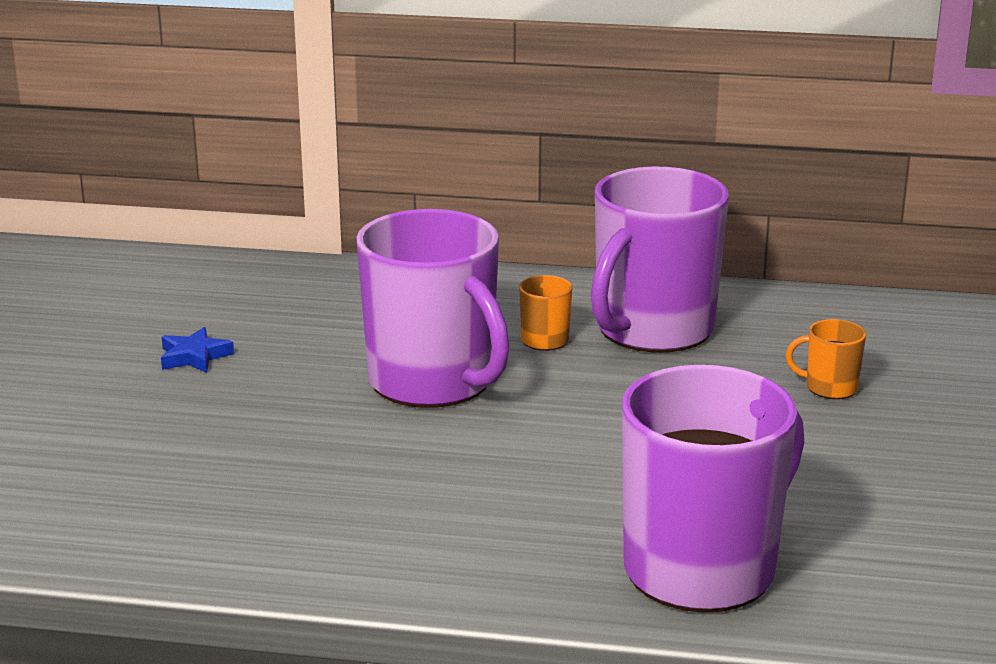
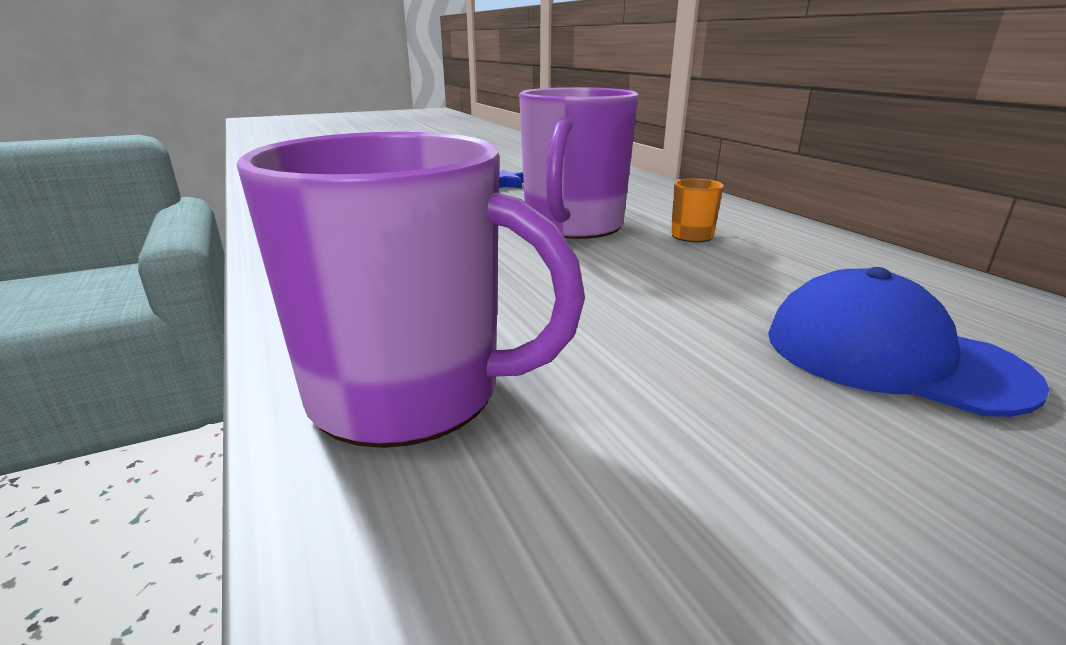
camera: 55 degrees right, 0 degrees up
purple mug [591,167,729,353] -> none
orange mug [786,319,866,399] -> blue cap [768,267,1050,417]

